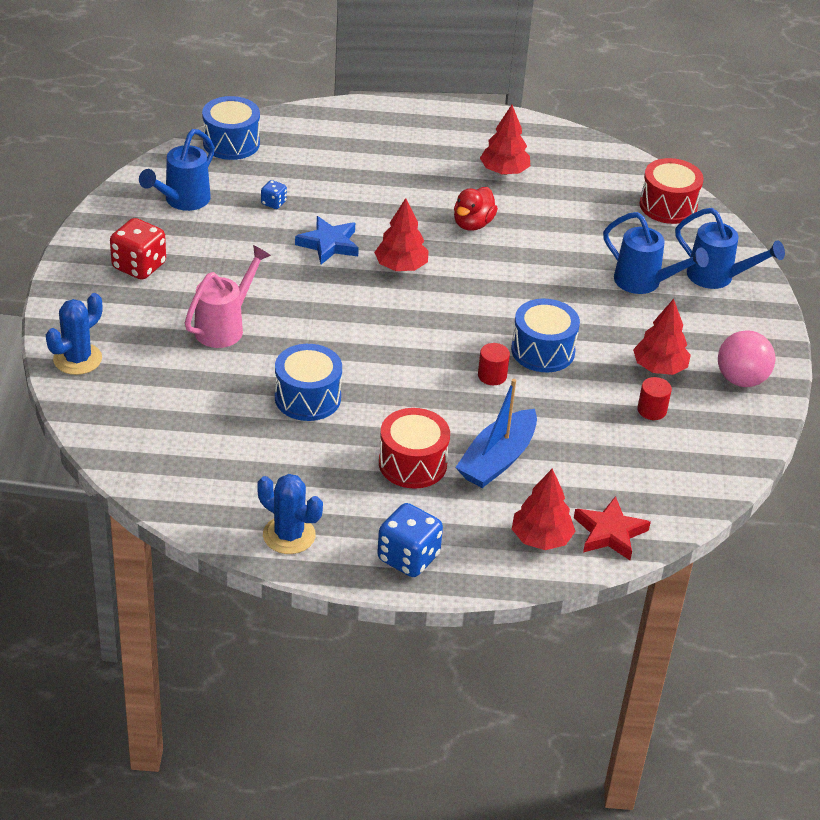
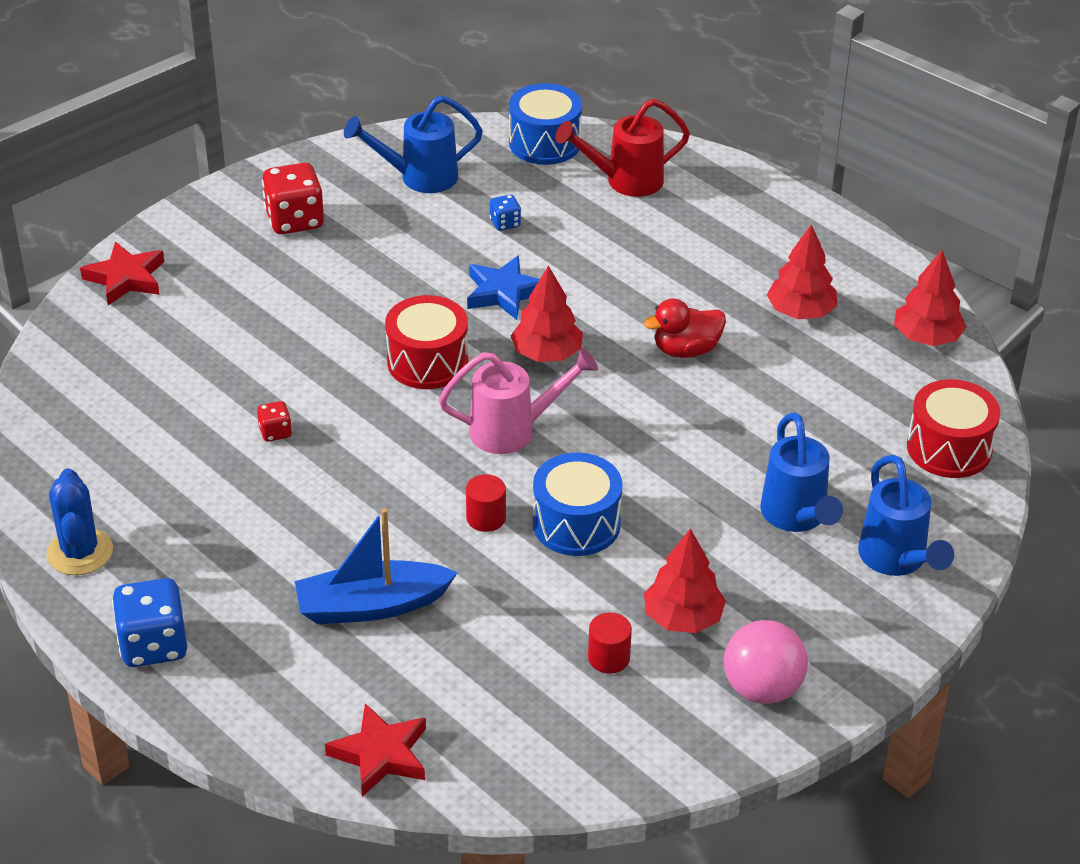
camera: 45 degrees right, 0 degrees up
blue cactus [46,293,102,375] -> red star [80,241,164,305]
pink watering can [185,245,271,348] -> pink watering can moved to [439,348,598,454]
blue drum [275,344,342,421] -> red dice [257,401,292,442]
red drum [379,408,450,489] -> red drum moved to [385,295,468,389]
red tree [512,468,576,550] -> red tree moved to [894,250,967,346]
none -> red watering can [555,99,690,197]

